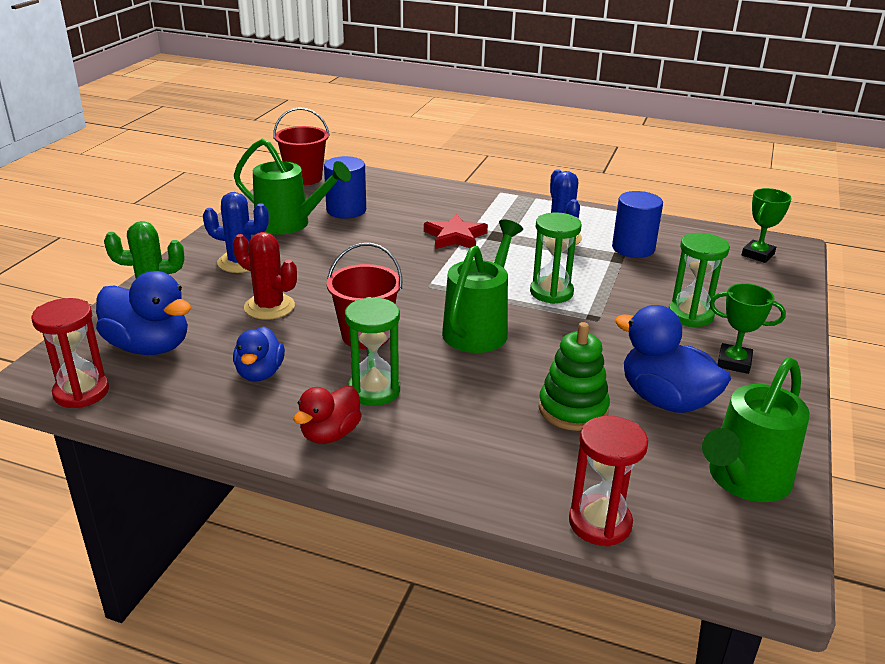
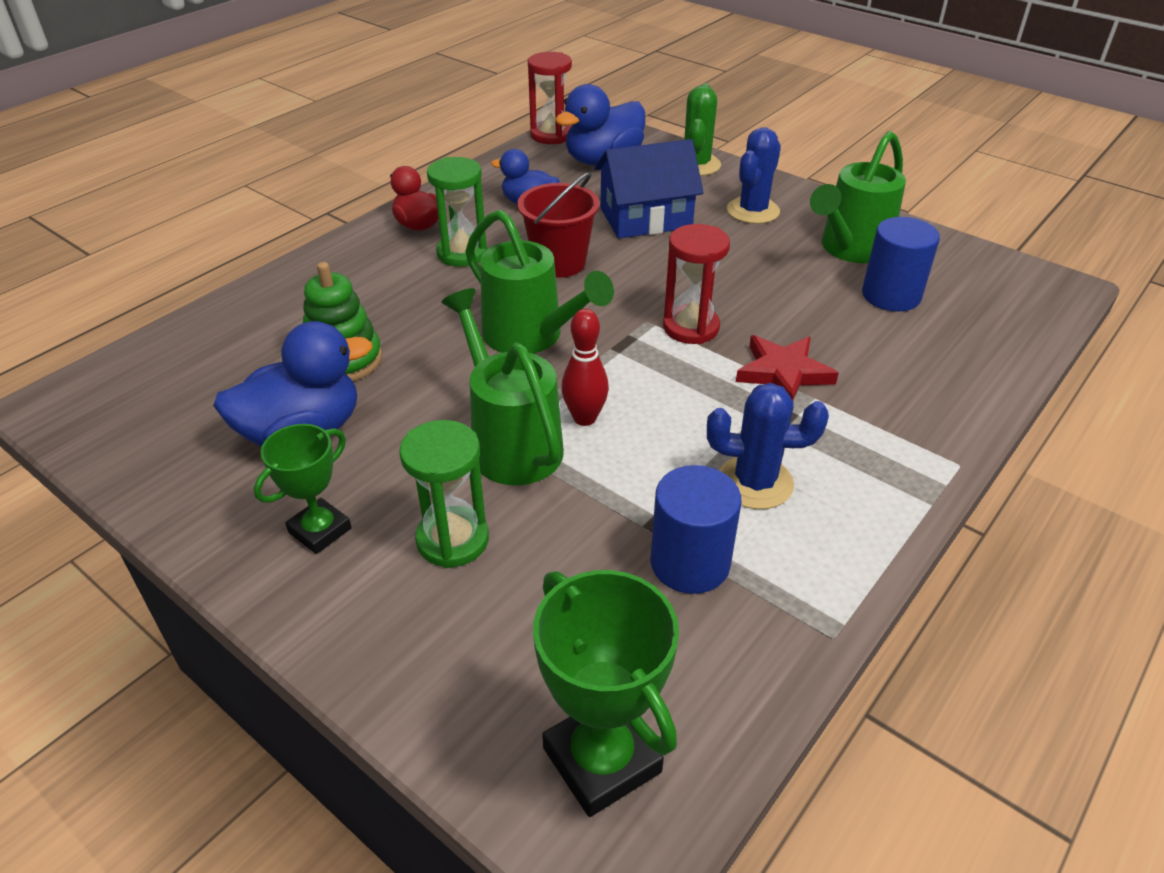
camera: 110 degrees right, 10 degrees up
red cactus [233,232,297,320] -> blue house [595,139,704,238]
red bucket [273,107,330,185] -> none
green hourglass [530,212,582,304] -> red bowling pin [561,309,609,426]
red hourglass [569,416,648,547] -> red hourglass moved to [663,224,730,344]
green watering can [702,357,810,502] -> green watering can moved to [441,288,564,485]
green trophy [742,188,792,263] -> green trophy [533,570,679,817], size x1.56

